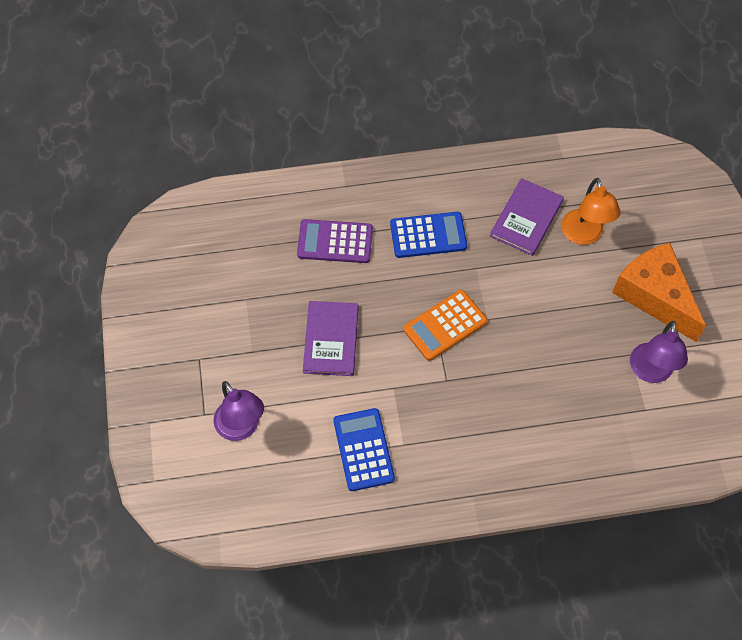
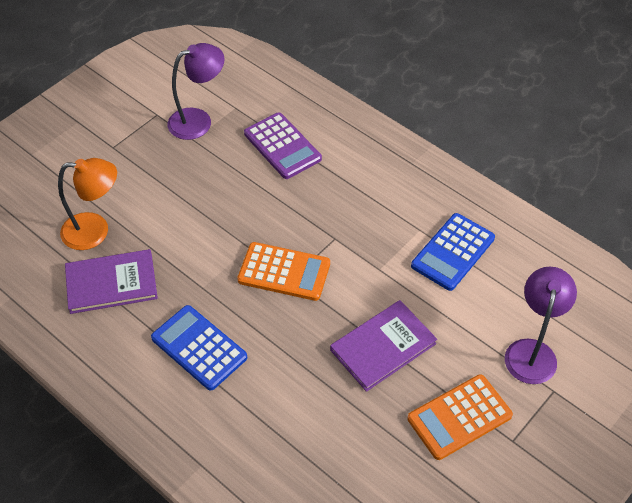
camera: 130 degrees left, 10 degrees down
purple calculator [297,219,373,263] -> purple calculator moved to [244,112,322,179]
orange lamp [561,178,621,245] -> orange lamp turned 45 degrees clockwise [58,158,117,250]
orange cheese [612,243,706,342] -> none
none -> orange calculator [407,374,513,460]

